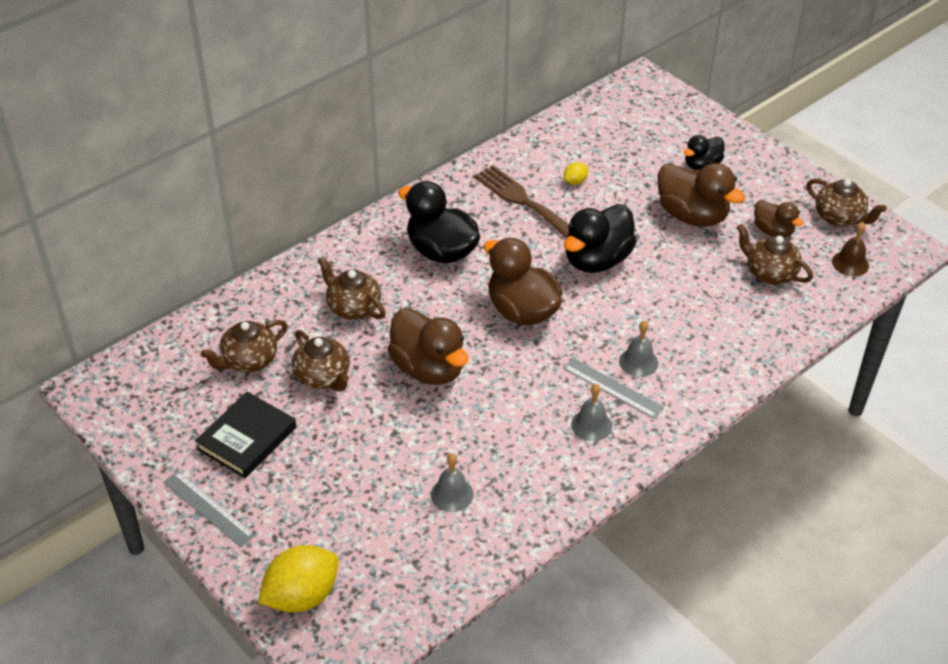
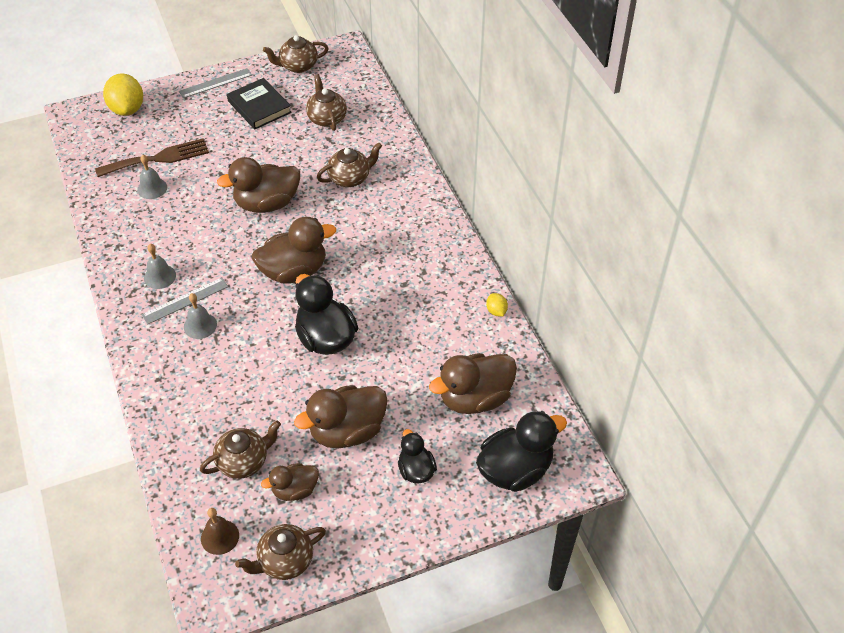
camera: 110 degrees right, 5 degrees up
brown teapot [292,330,349,392] -> brown teapot moved to [263,35,329,73]
black duck [398,181,480,264] -> black duck moved to [476,411,567,492]
brown fork [474,165,569,239] -> brown fork moved to [95,138,209,177]
yellow lemon [564,162,588,185] -> yellow lemon moved to [486,293,508,316]
none -> brown duck [429,353,517,414]

